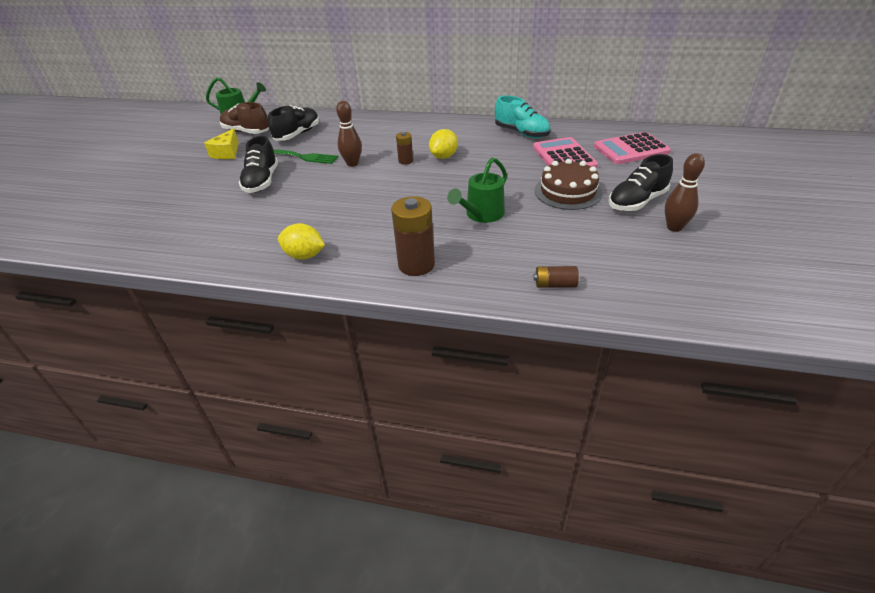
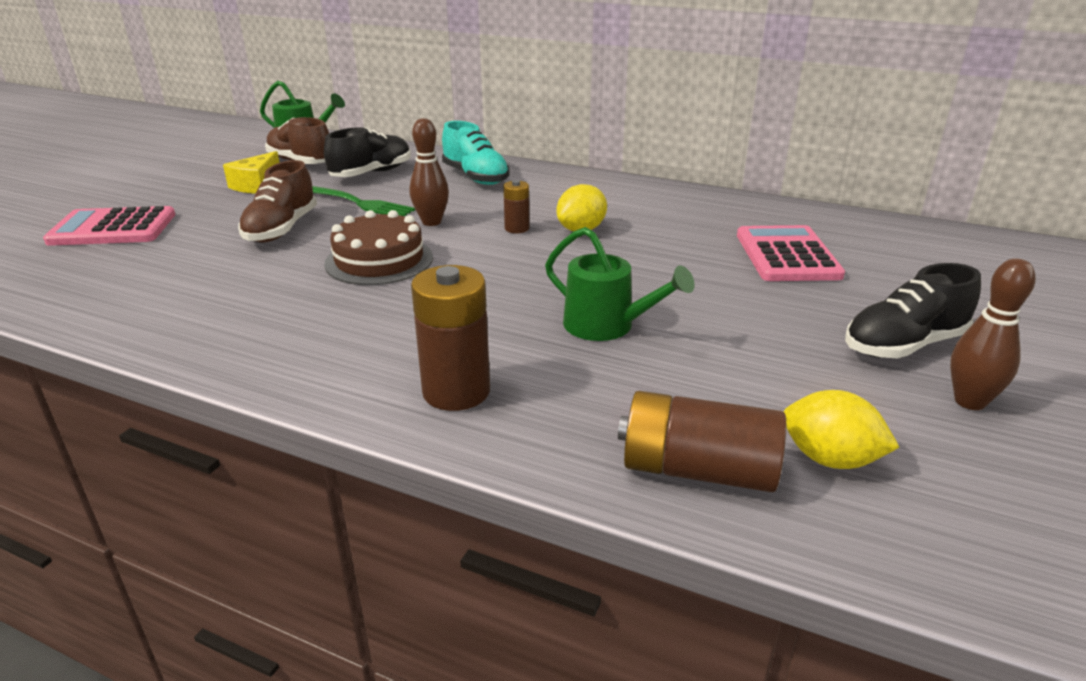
camera: 10 degrees right, 10 degrees down
black shoe [239,136,278,193] -> brown shoe [238,160,317,242]
yellow lemon [278,223,325,260] -> yellow lemon moved to [784,390,900,469]
green watering can [447,157,507,223] -> green watering can turned 105 degrees counterclockwise [545,227,695,341]
turquoise shoe [495,96,551,138] -> turquoise shoe moved to [442,121,510,185]
brown battery [534,266,579,288] -> brown battery [618,391,786,492], size x1.87
brown cake [535,159,603,210] -> brown cake moved to [324,210,433,285]
pink calculator [594,132,671,164] -> pink calculator moved to [43,206,175,246]

